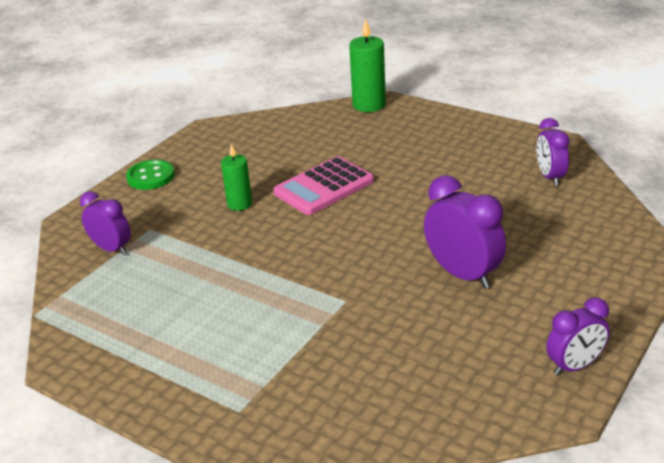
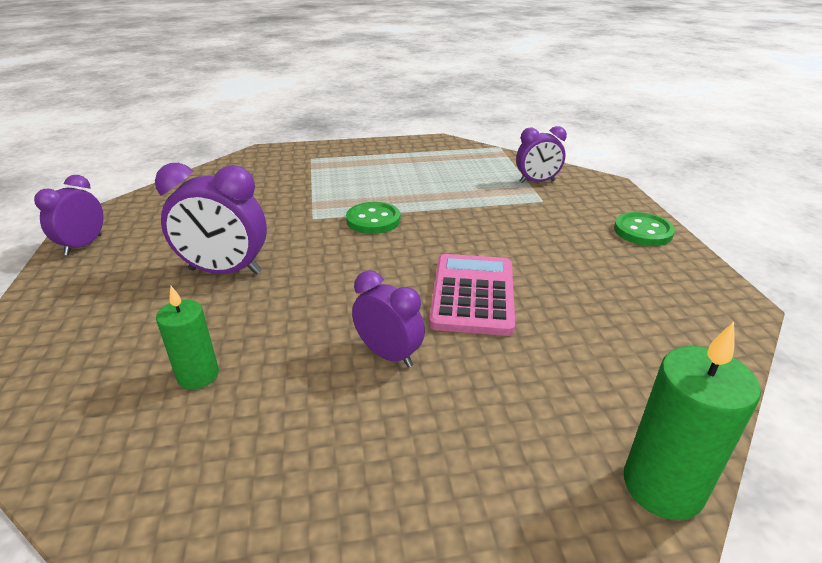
camera: 135 degrees right, 0 degrees up
green candle [221,144,252,211] -> green candle moved to [156,286,219,390]
purple clock [537,118,569,186] -> purple clock moved to [352,270,425,368]
none -> green button [346,202,400,234]

